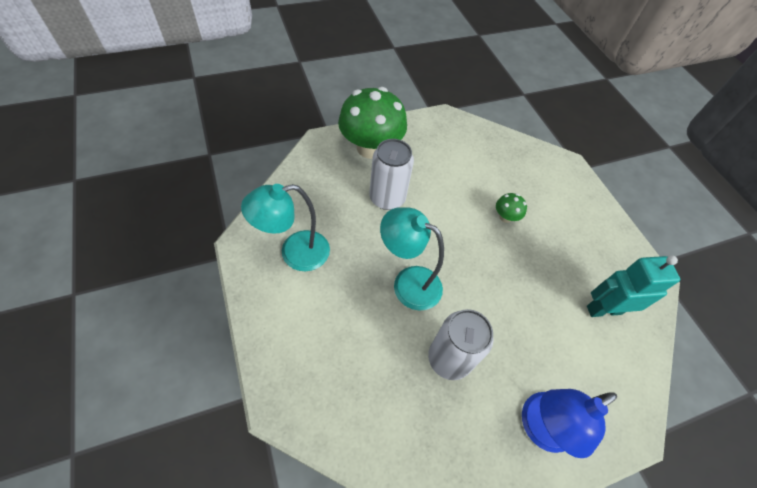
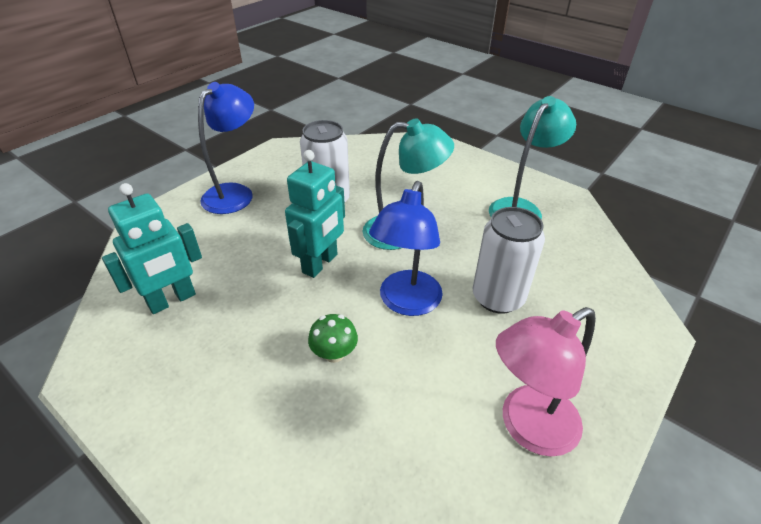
camera: 155 degrees right, 15 degrees down
green mushroom [338,87,407,159] -> none
none -> turquoise robot [285,150,345,278]
none -> blue lamp [369,181,443,316]
none -> pink lamp [496,307,596,457]

